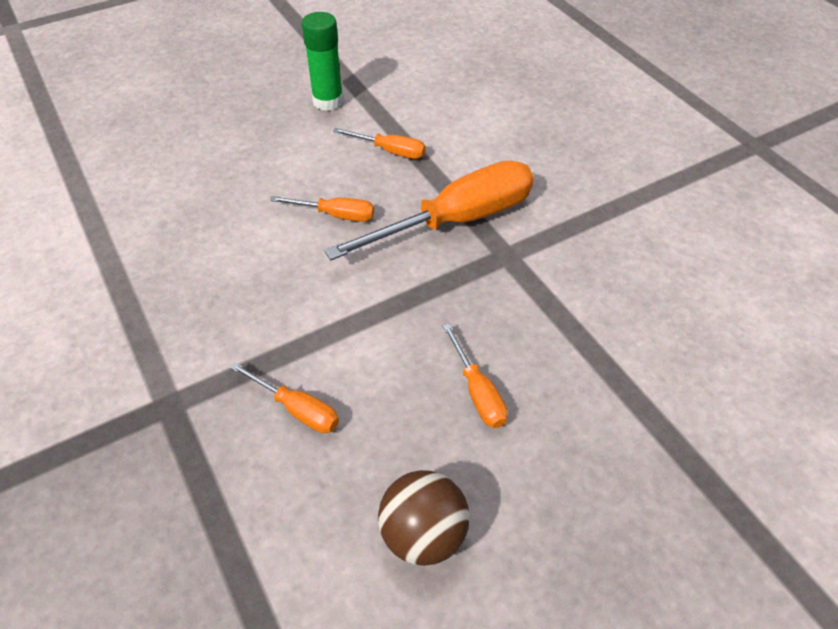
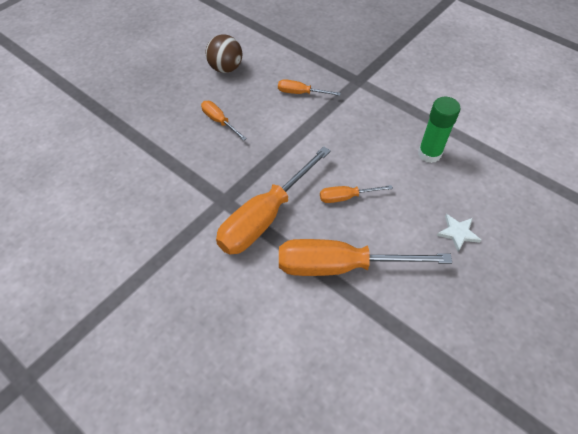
camera: 160 degrees right, 5 degrees up
green glue stick [302,12,344,111] -> green glue stick moved to [418,97,461,163]
orange screwdriver [333,128,426,159] -> orange screwdriver [279,239,452,276], size x2.10
none -> white star [437,214,481,252]

